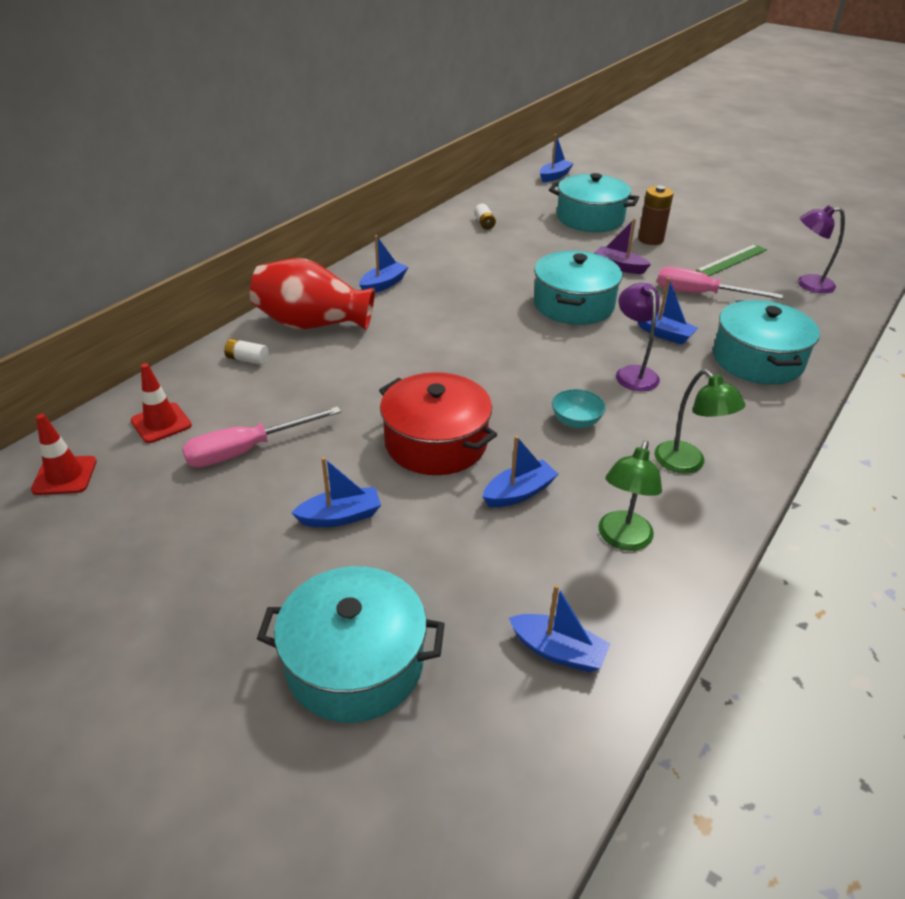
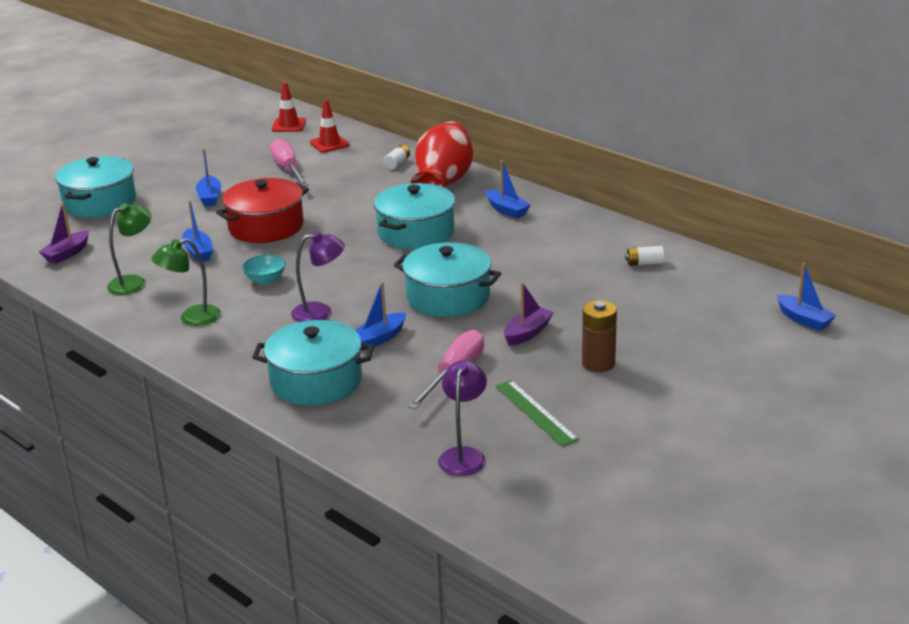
camera: 100 degrees right, 10 degrees down
blue boat [509,584,610,672] -> purple boat [39,202,89,264]
turquoise pot [549,173,639,232] -> turquoise pot moved to [374,183,455,249]
green lamp [598,440,662,551] -> green lamp turned 105 degrees clockwise [107,203,152,295]

